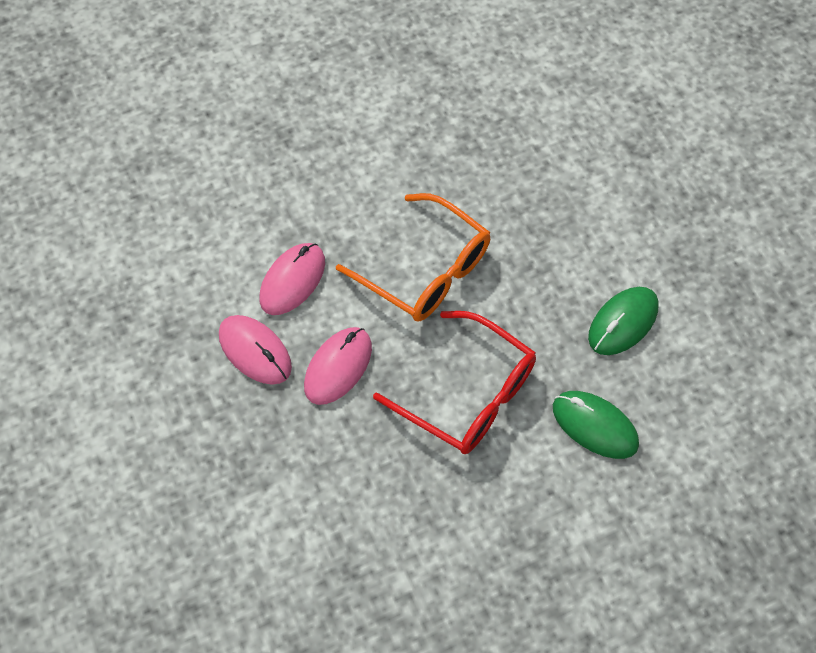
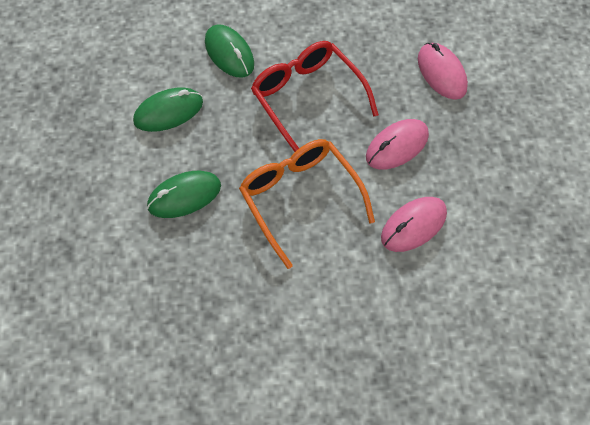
camera: 160 degrees left, 0 degrees up
pink mouse [219,315,292,385] -> pink mouse moved to [418,43,468,100]
none -> green mouse [147,171,221,218]

